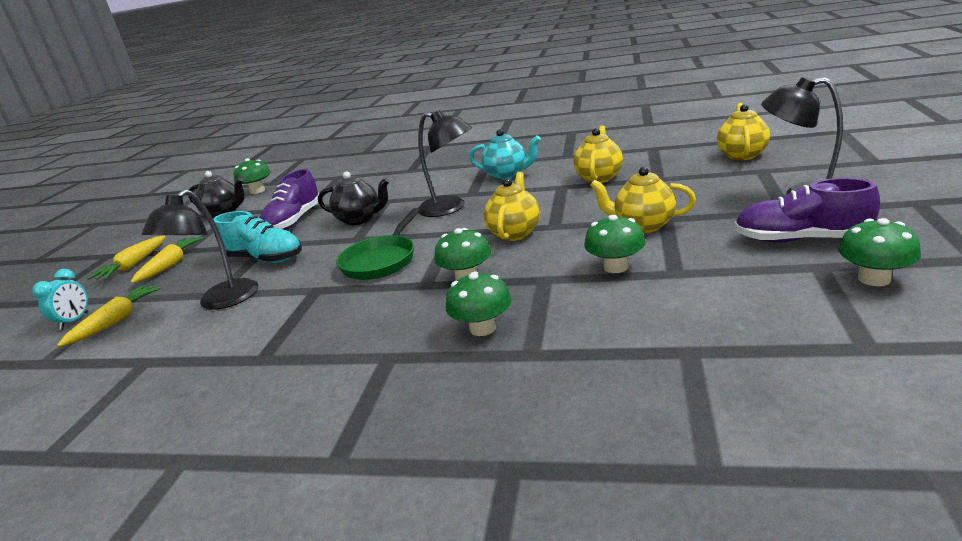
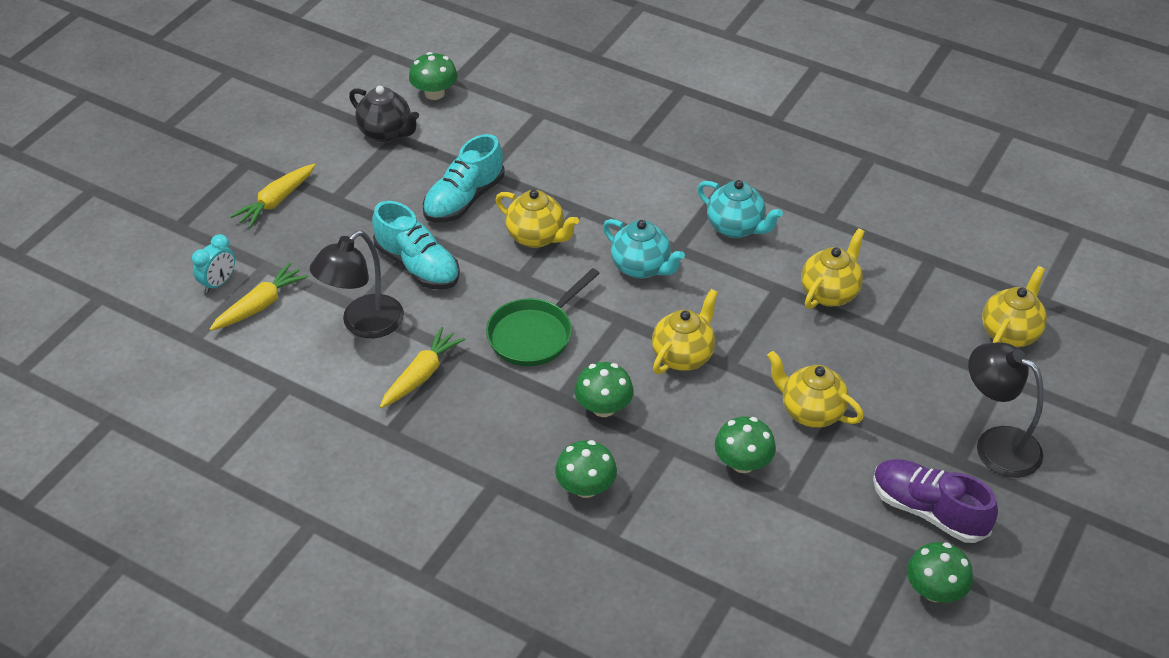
camera: 15 degrees right, 20 degrees up
yellow carrot [131,237,204,283] -> yellow carrot moved to [380,327,465,408]
purple shoe [260,169,319,230] -> turquoise shoe [423,134,505,223]
black teapot [318,171,390,225] -> yellow teapot [495,190,579,248]
black lamp [418,110,472,217] -> turquoise teapot [603,219,685,279]

